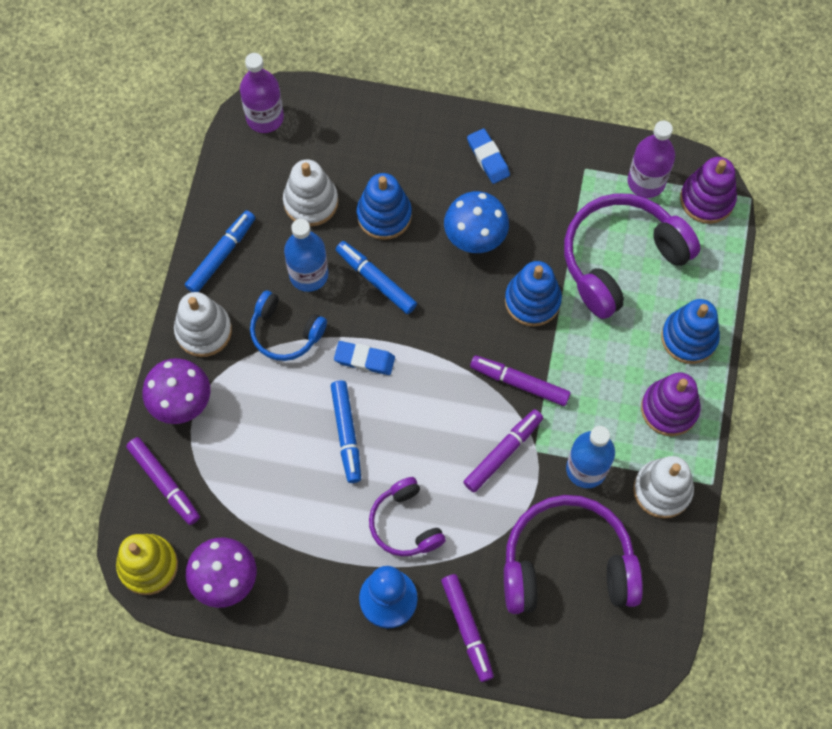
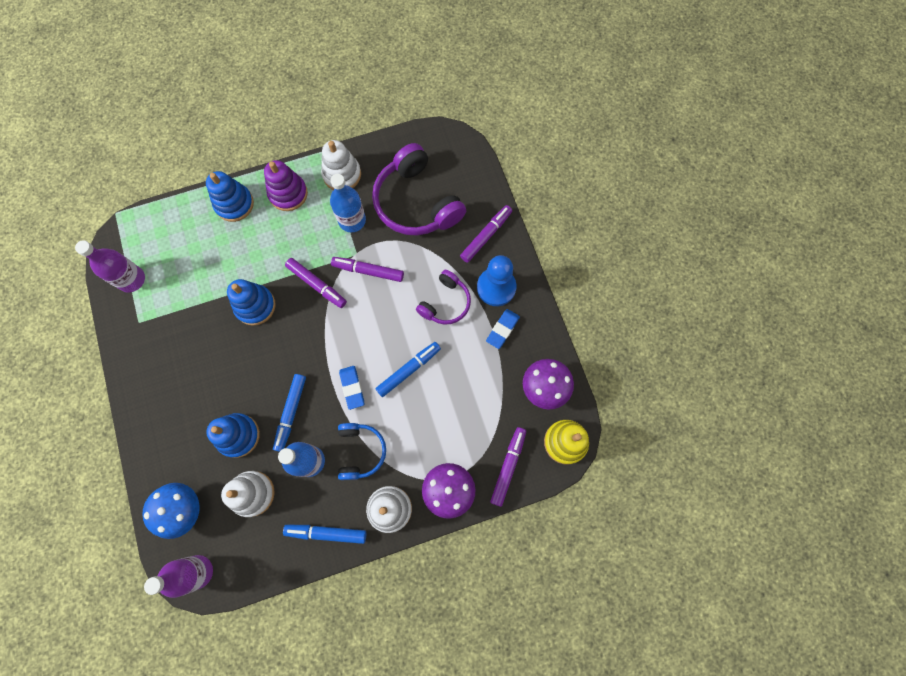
camera: 120 degrees left, 5 degrees up
blue mushroom [444,191,509,253] -> blue mushroom moved to [142,483,200,539]
blue eraser [467,128,510,184] -> blue eraser moved to [486,309,520,349]
purple marker [470,355,571,406] -> purple marker turned 45 degrees counterclockwise [285,258,347,308]
purple headphones [564,193,701,319] -> none
purple stacking toy [680,157,737,224] -> none

